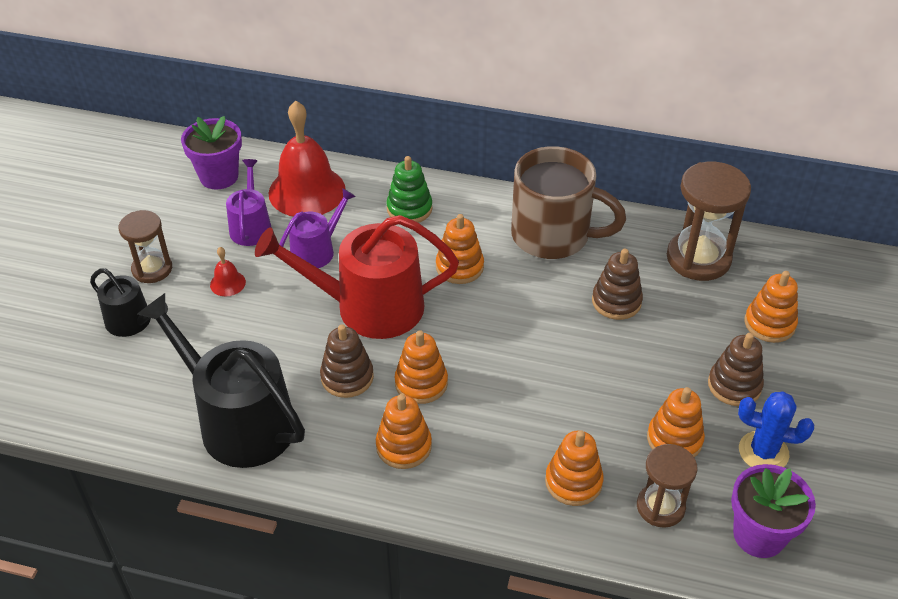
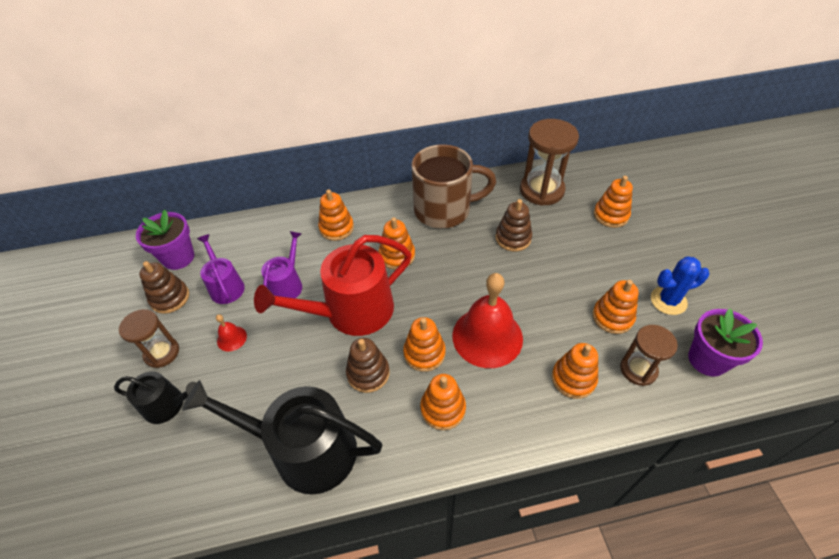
camera: 25 degrees left, 5 degrees up
red bell [268,101,346,217] -> red bell moved to [452,273,523,368]
green stacking toy [386,156,433,223] -> orange stacking toy [318,189,354,241]
brown stacking toy [708,333,764,406] -> brown stacking toy moved to [139,261,189,314]

